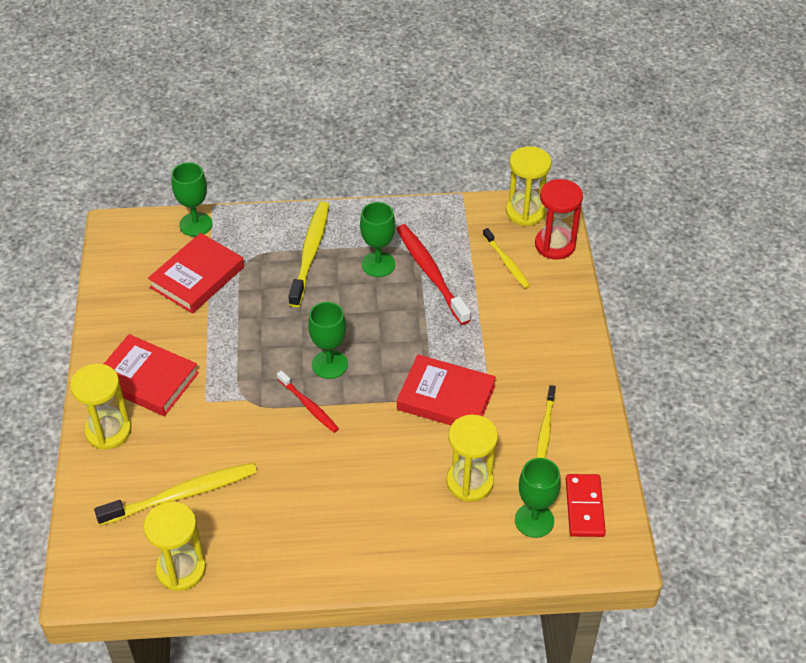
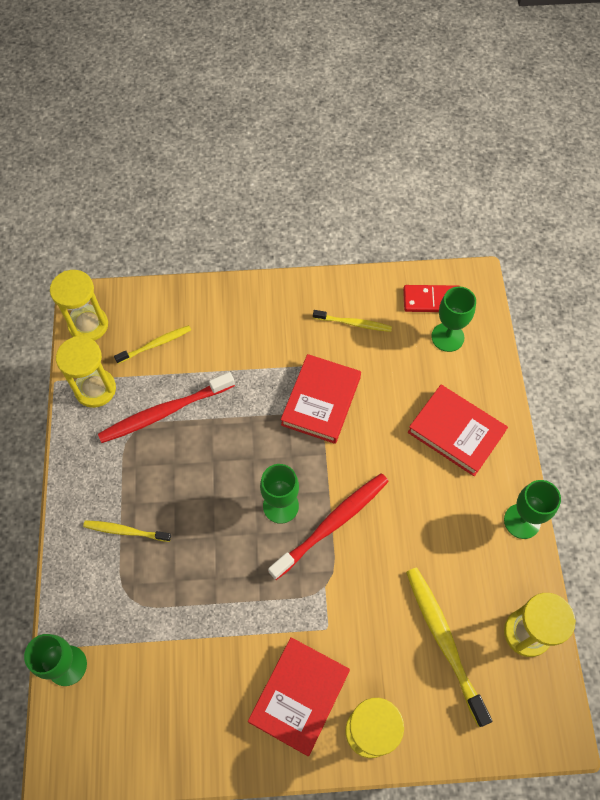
camera: 90 degrees left, 15 degrees up
red book [148,233,244,314] -> red book moved to [408,385,508,476]
red toothbrush [277,370,339,433] -> red toothbrush [268,473,389,580], size x1.71
yellow toothbrush [288,201,329,308] -> yellow toothbrush [83,520,171,542], size x0.58
green goblet [360,202,395,277] -> green goblet moved to [504,480,561,539]
yellow hourglass [446,414,498,502] -> yellow hourglass moved to [56,336,116,408]
red hourglass [535,179,583,259] -> none

